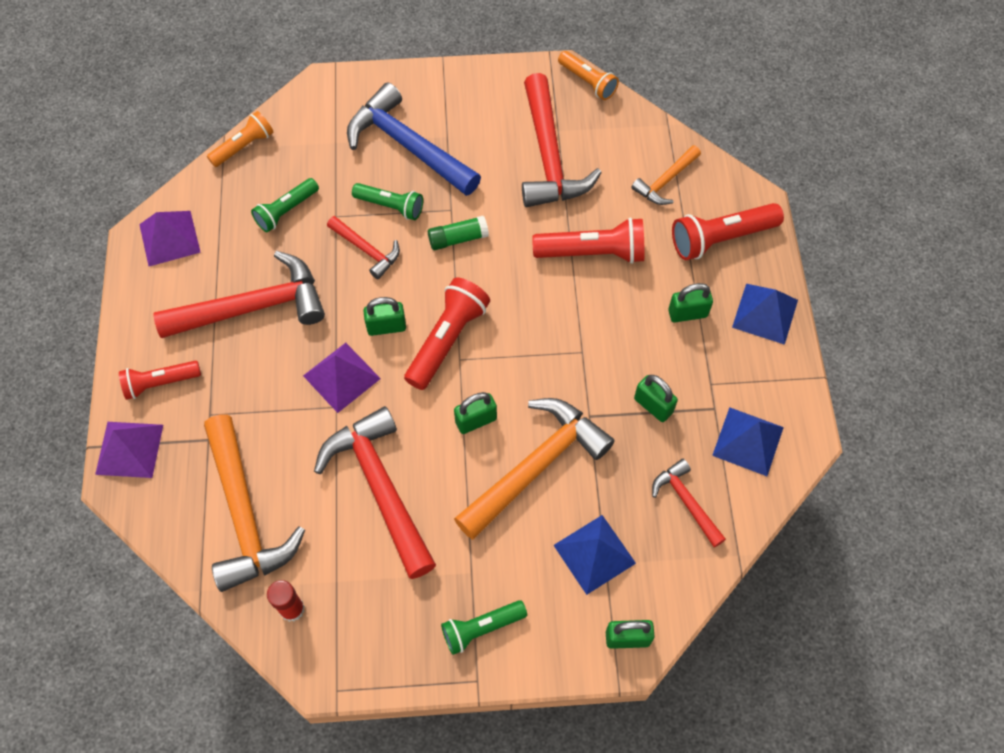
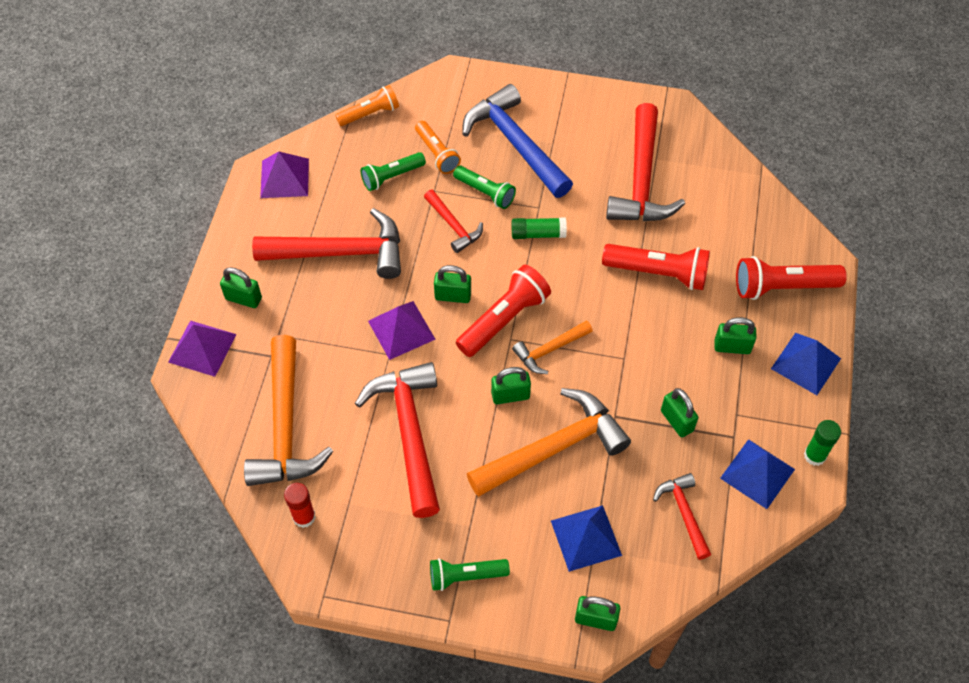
camera: 15 degrees right, 5 degrees down
red flashlight [119,361,201,400] -> green padlock [220,267,262,308]
orange flashlight [558,51,619,100] -> orange flashlight moved to [415,121,461,174]
orange hammer [631,145,701,205] -> orange hammer moved to [512,320,593,374]
none -> green glue stick [804,420,841,466]

